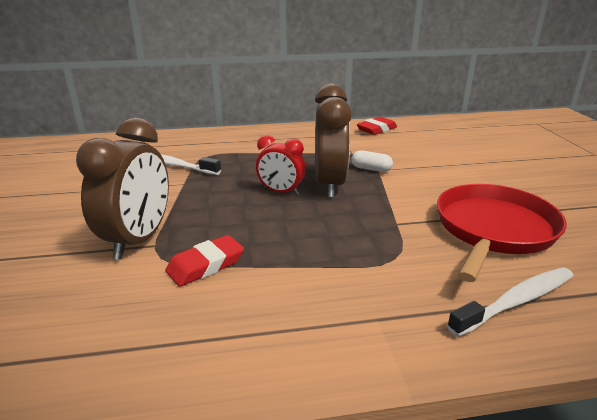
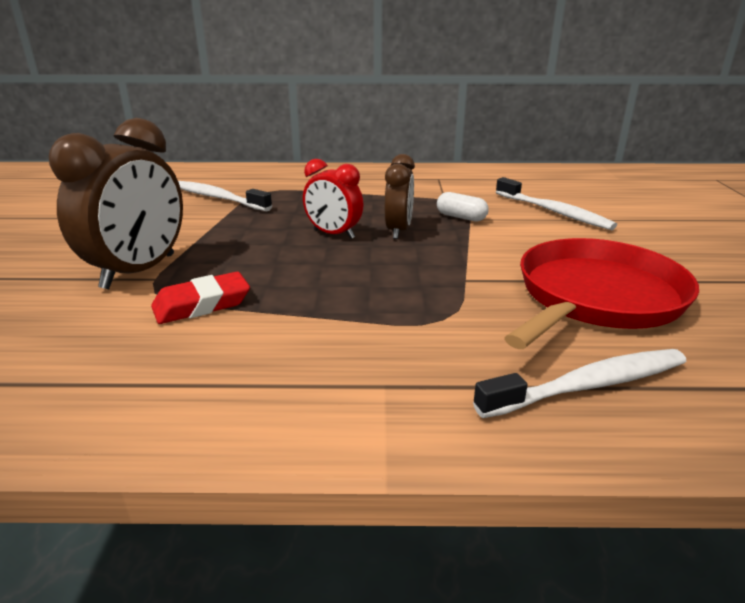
camera: 10 degrees right, 0 degrees up
brown clock [315,84,352,198] -> brown clock [384,154,415,239], size x0.59
red eraser [357,117,397,135] -> none
none -> white toothbrush [496,177,617,230]

